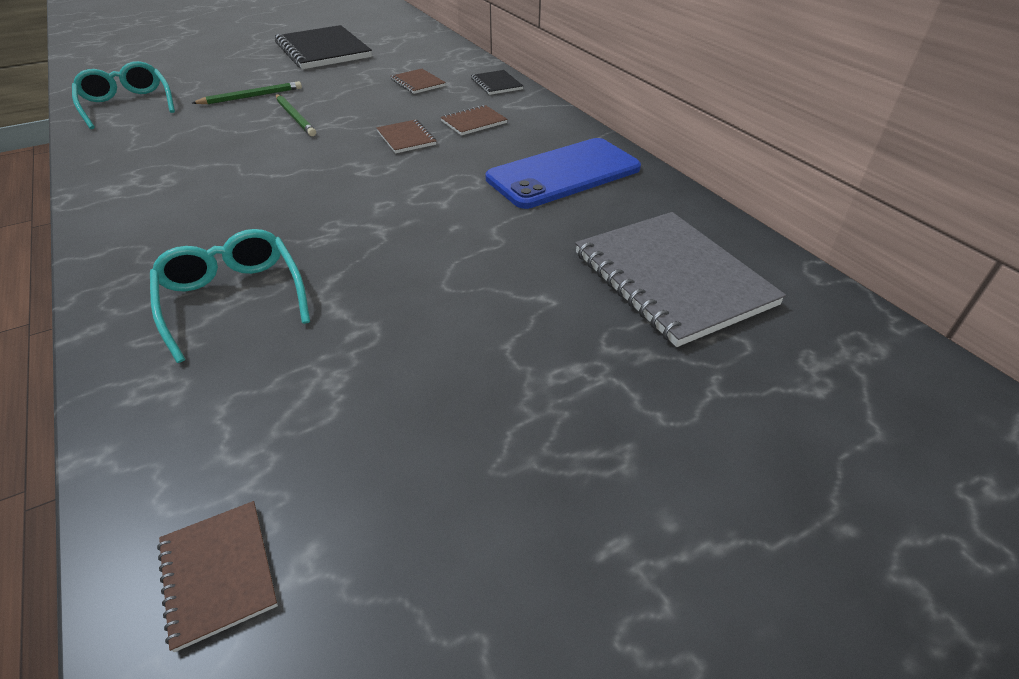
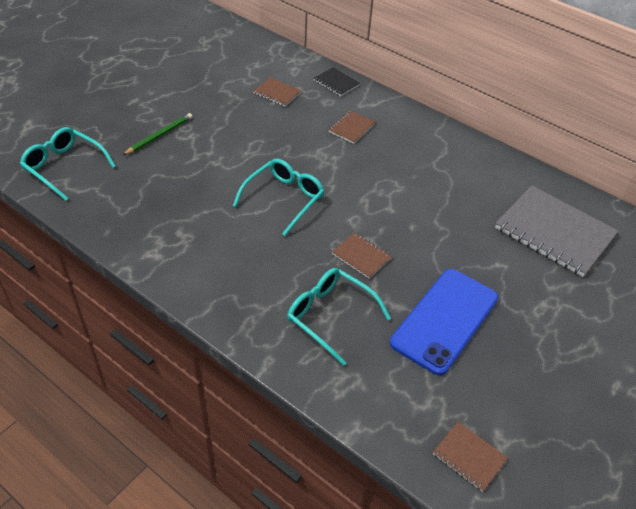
camera: 25 degrees left, 5 degrees up
black notebook [275,25,372,69] -> none
green pencil [276,94,316,136] -> none
brown notebook [376,120,436,153] -> brown notebook moved to [332,232,392,278]
blue phone [486,138,641,209] -> blue phone moved to [390,269,498,376]
none -> turquoise glasses [233,158,324,236]

